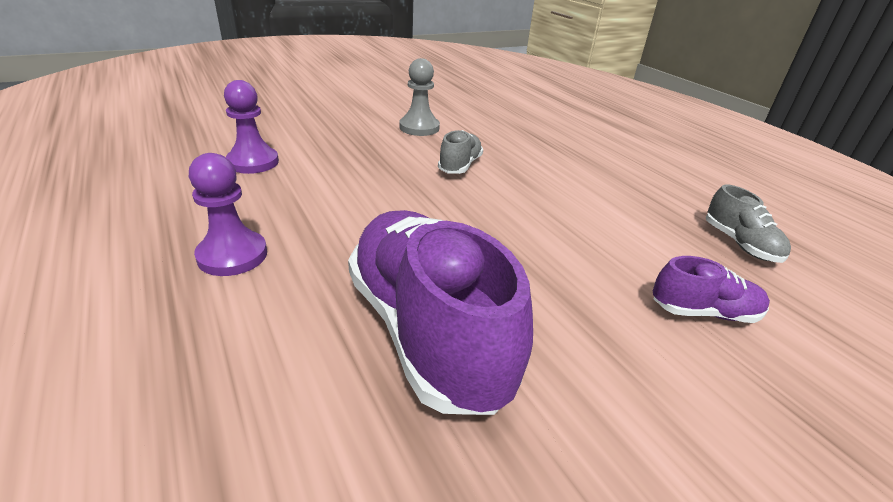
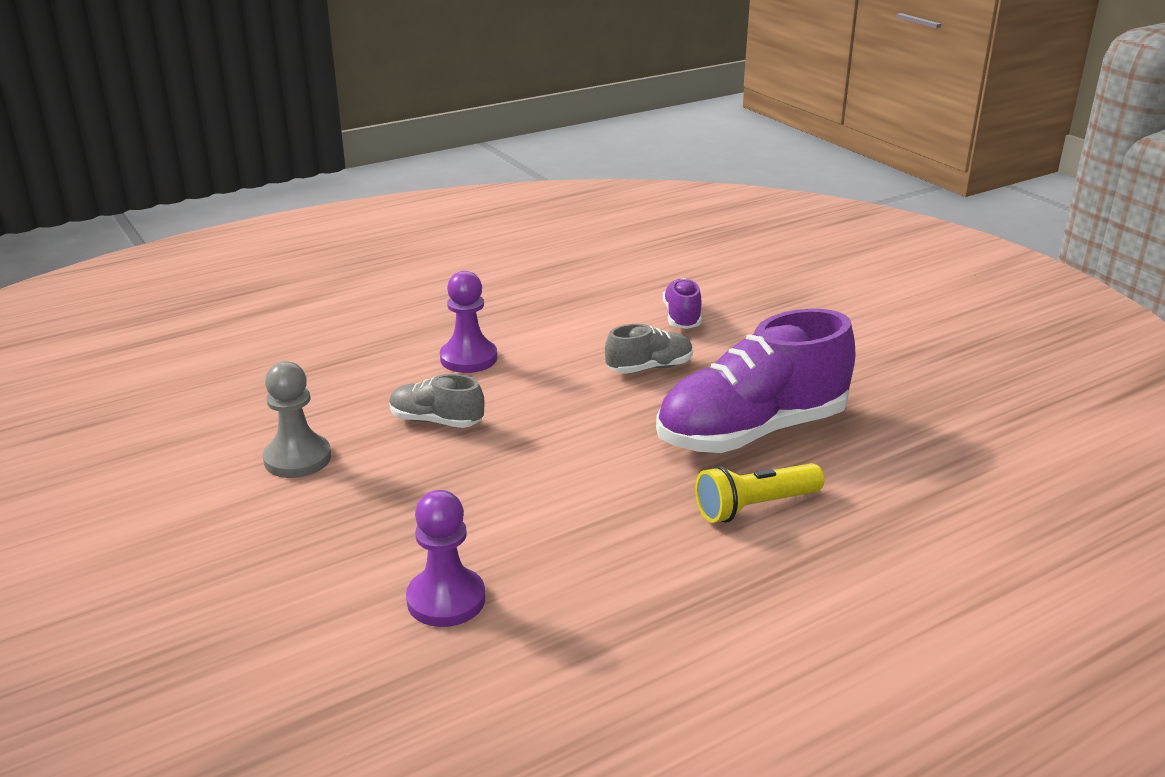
camera: 90 degrees left, 5 degrees down
purple pawn [189,153,267,276] -> purple pawn moved to [440,271,497,373]
grey shoe [706,185,791,263] -> grey shoe moved to [605,324,693,374]
none -> yellow flashlight [695,463,824,523]

